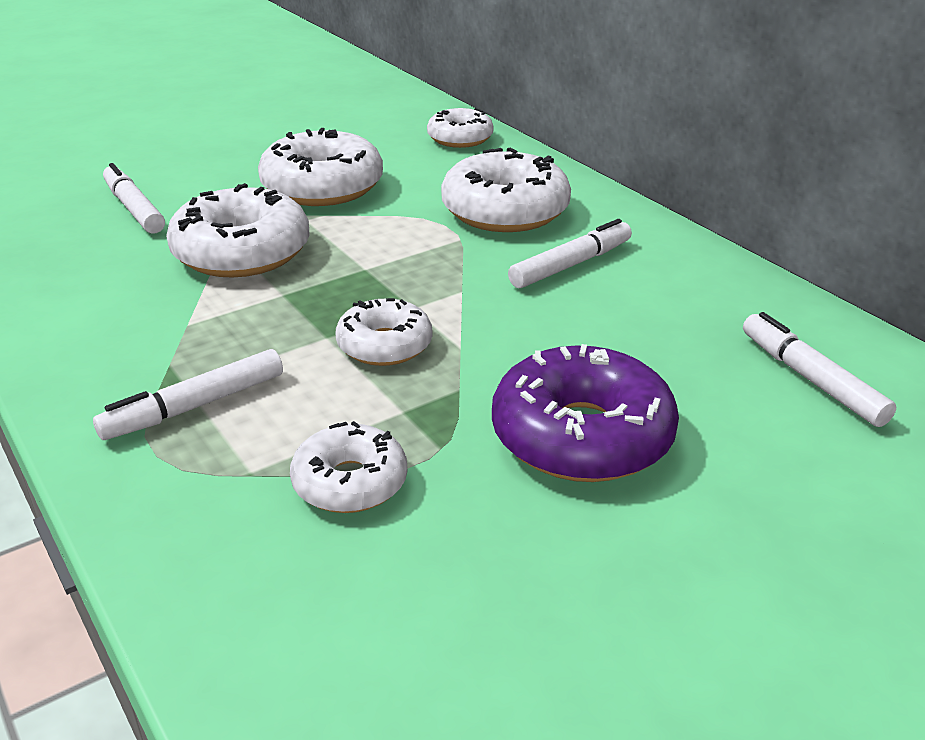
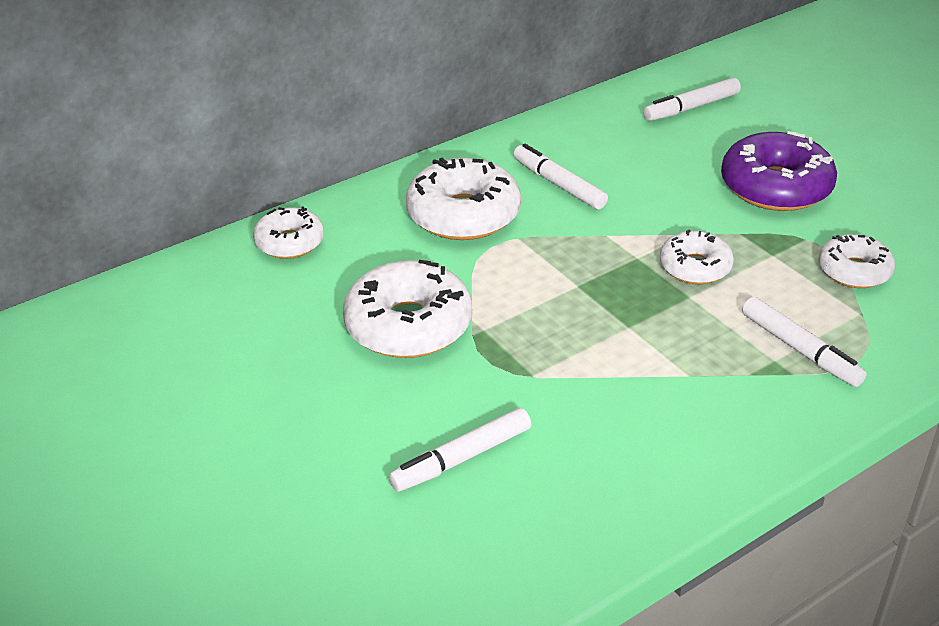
camera: 90 degrees left, 5 degrees up
white donut [166,183,310,277] -> none

